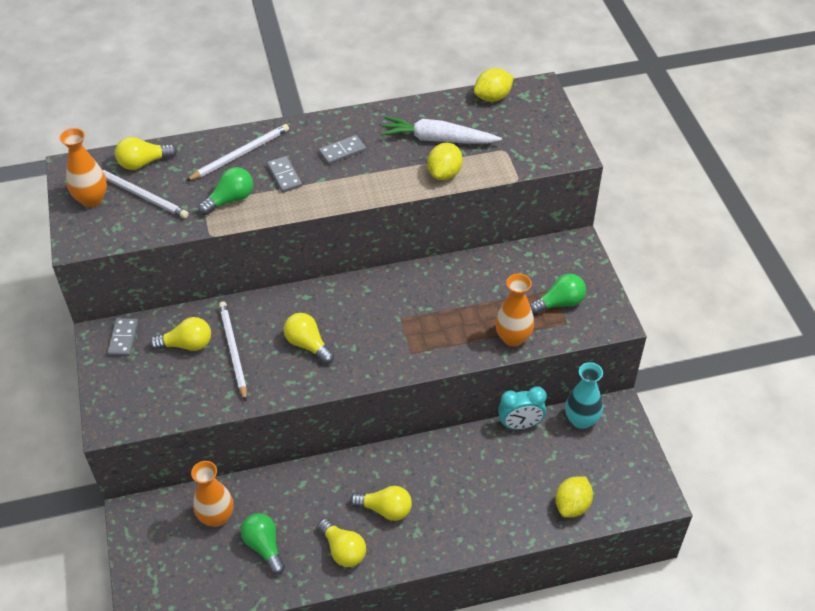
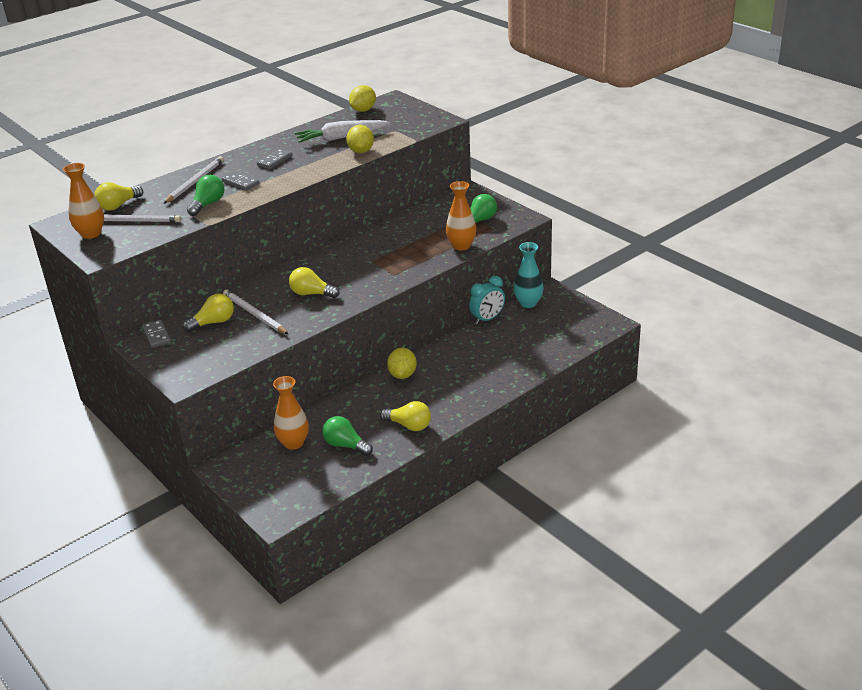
camera: 25 degrees left, 15 degrees down
yellow light bulb [350,486,412,521] -> none
yellow lemon [555,476,593,518] -> yellow lemon moved to [387,348,417,379]

